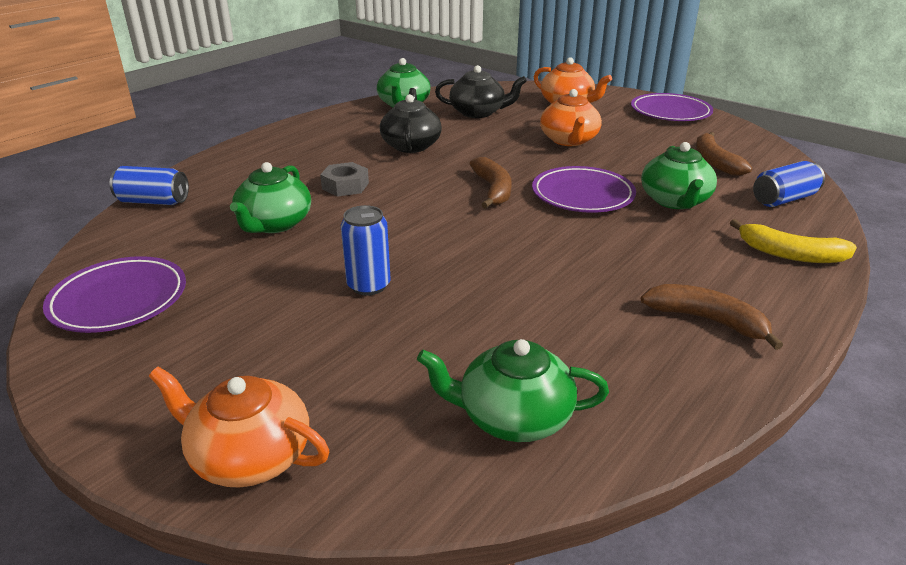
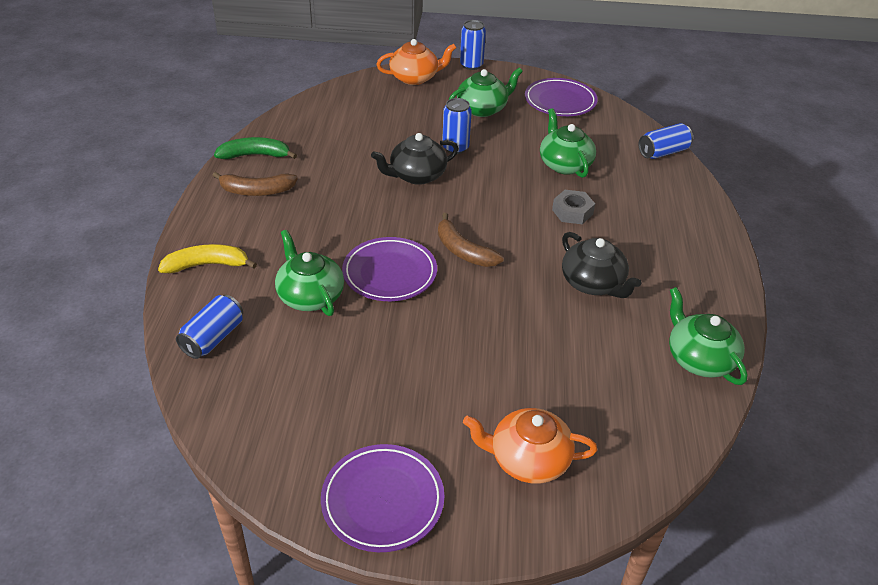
camera: 145 degrees right, 10 degrees up
green teapot [417,339,609,442] -> green teapot moved to [449,68,523,117]
black teapot [435,65,527,118] -> black teapot moved to [371,133,459,185]
orange teapot [540,89,602,146] -> none
brown banana [696,132,752,176] -> none
none -> green banana [214,137,297,159]
none -> blue can [460,20,486,70]

